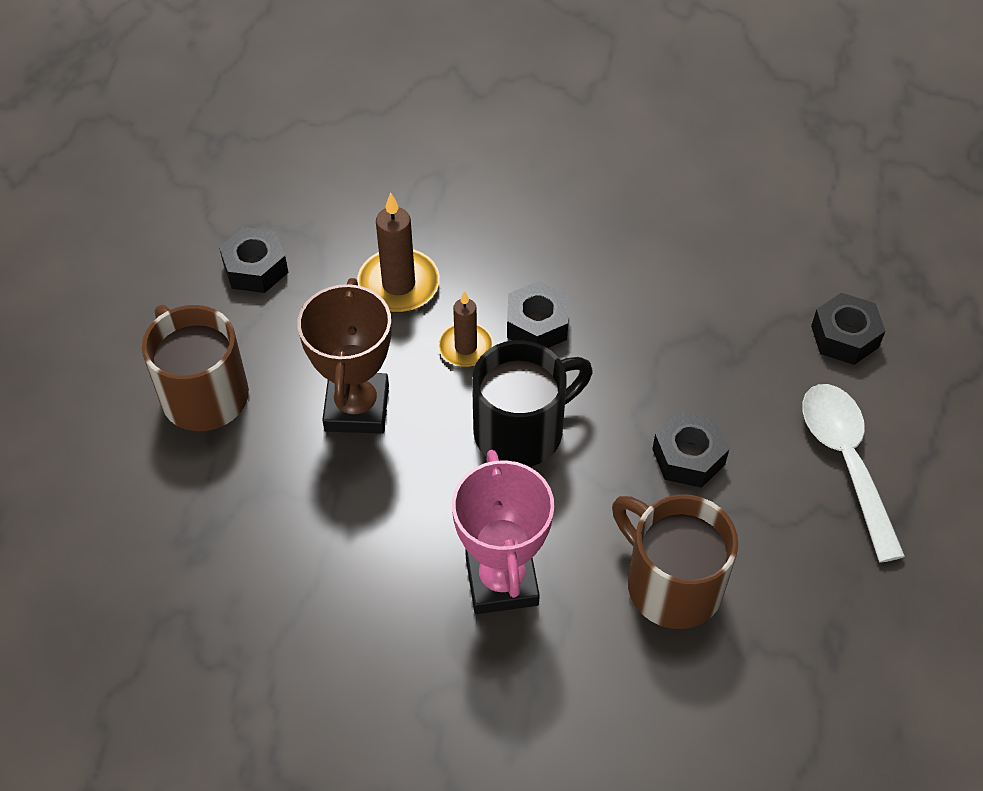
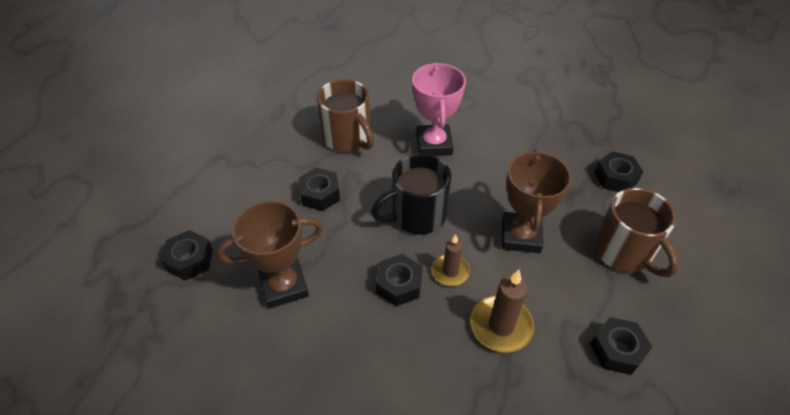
camera: 175 degrees left, 5 degrees down
white spoon [802,384,905,563] -> none
none -> brown trophy [217,201,323,309]
none -> black nut [594,151,643,192]

